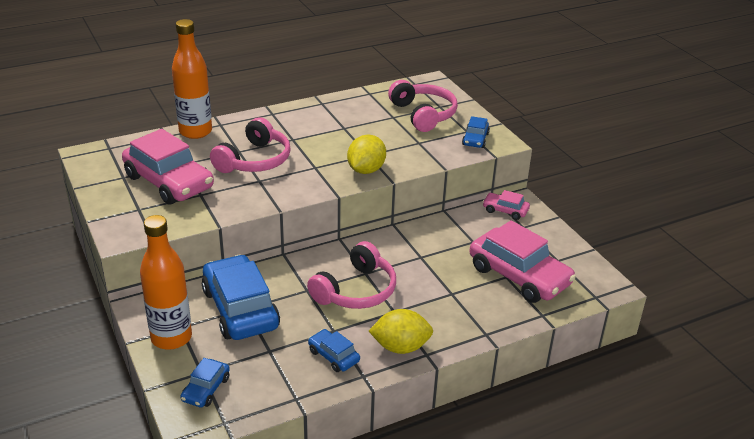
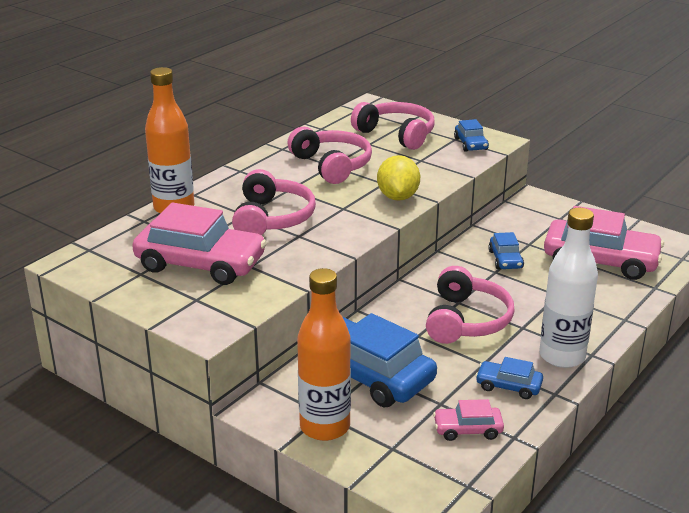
camera: 25 degrees left, 5 degrees down
blue car [180,358,230,407] -> blue car moved to [488,232,524,269]
yellow lemon [369,309,433,354] -> white bottle [539,208,598,368]
pink car [483,190,530,220] -> pink car moved to [433,399,504,441]
none -> pink headphones [287,127,372,184]

